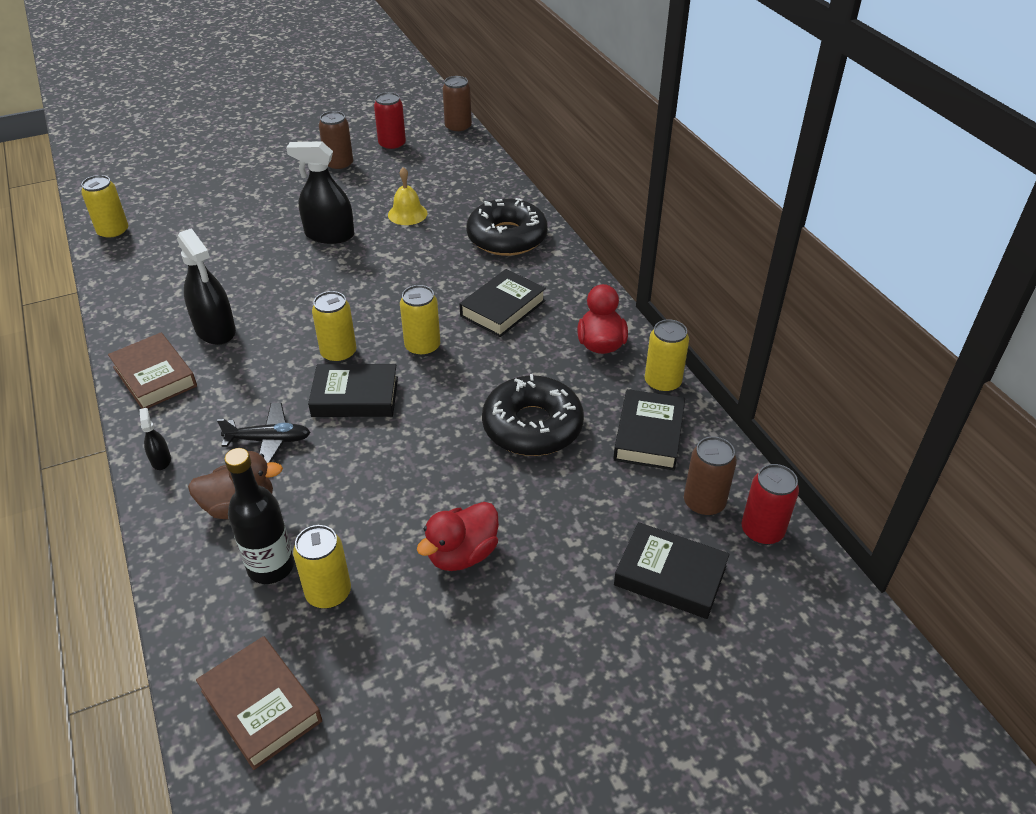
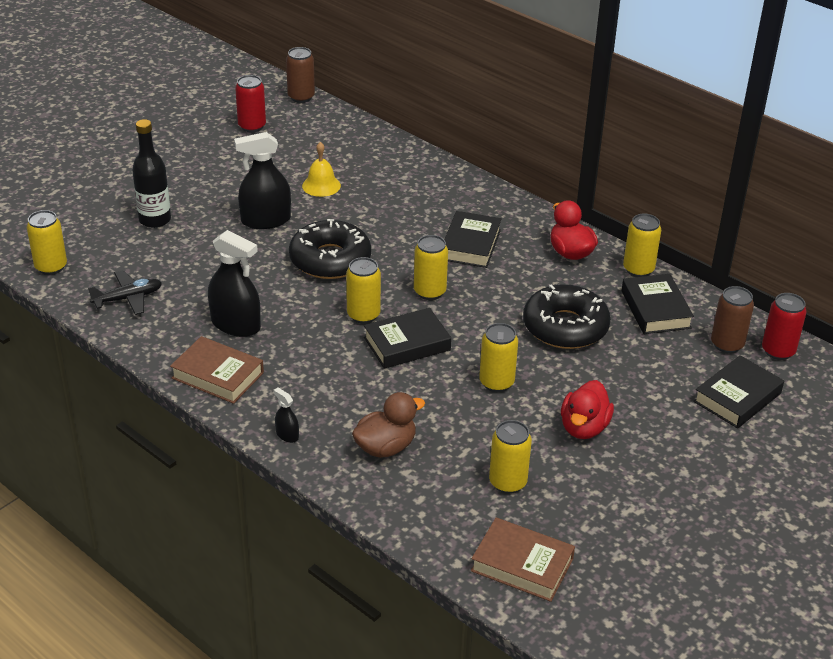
camera: 25 degrees left, 5 degrees down
black plane [217,403,311,463] -> black plane moved to [88,270,162,315]
black bottle [224,448,294,584] -> black bottle moved to [132,119,171,228]
brown can [319,111,353,171] -> none
black donut [466,198,548,256] -> black donut moved to [289,219,371,279]
black book [614,522,730,619] -> black book turned 45 degrees counterclockwise [693,355,784,428]
none -> yellow can [479,323,518,392]

